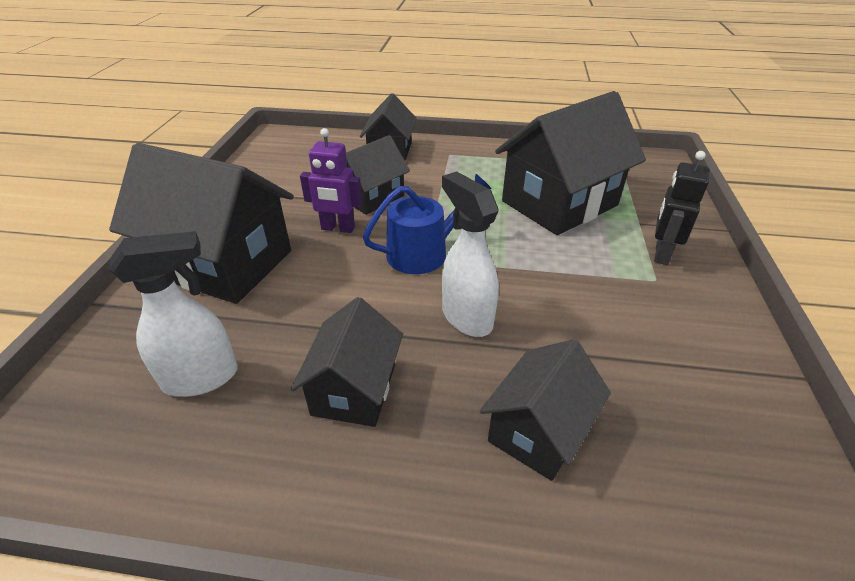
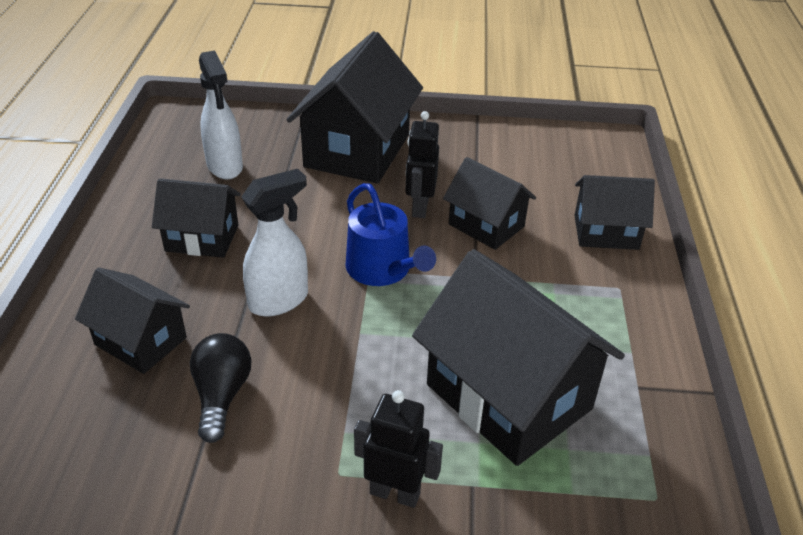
camera: 85 degrees right, 0 degrees up
purple robot [300,128,363,233] -> black robot [405,111,439,218]
none -> black light bulb [190,333,251,443]

